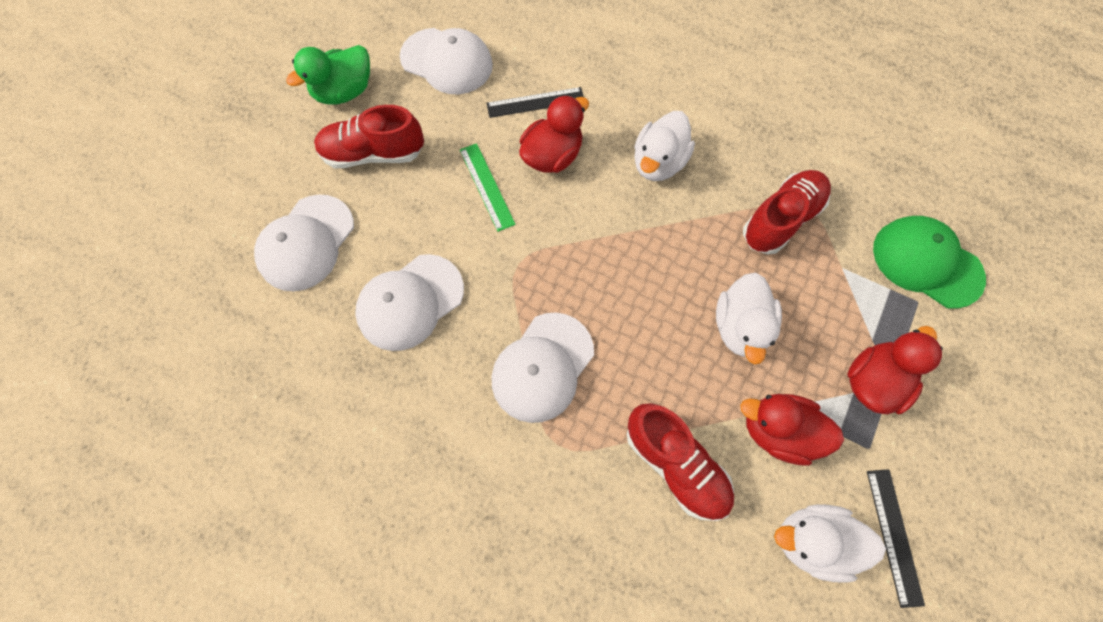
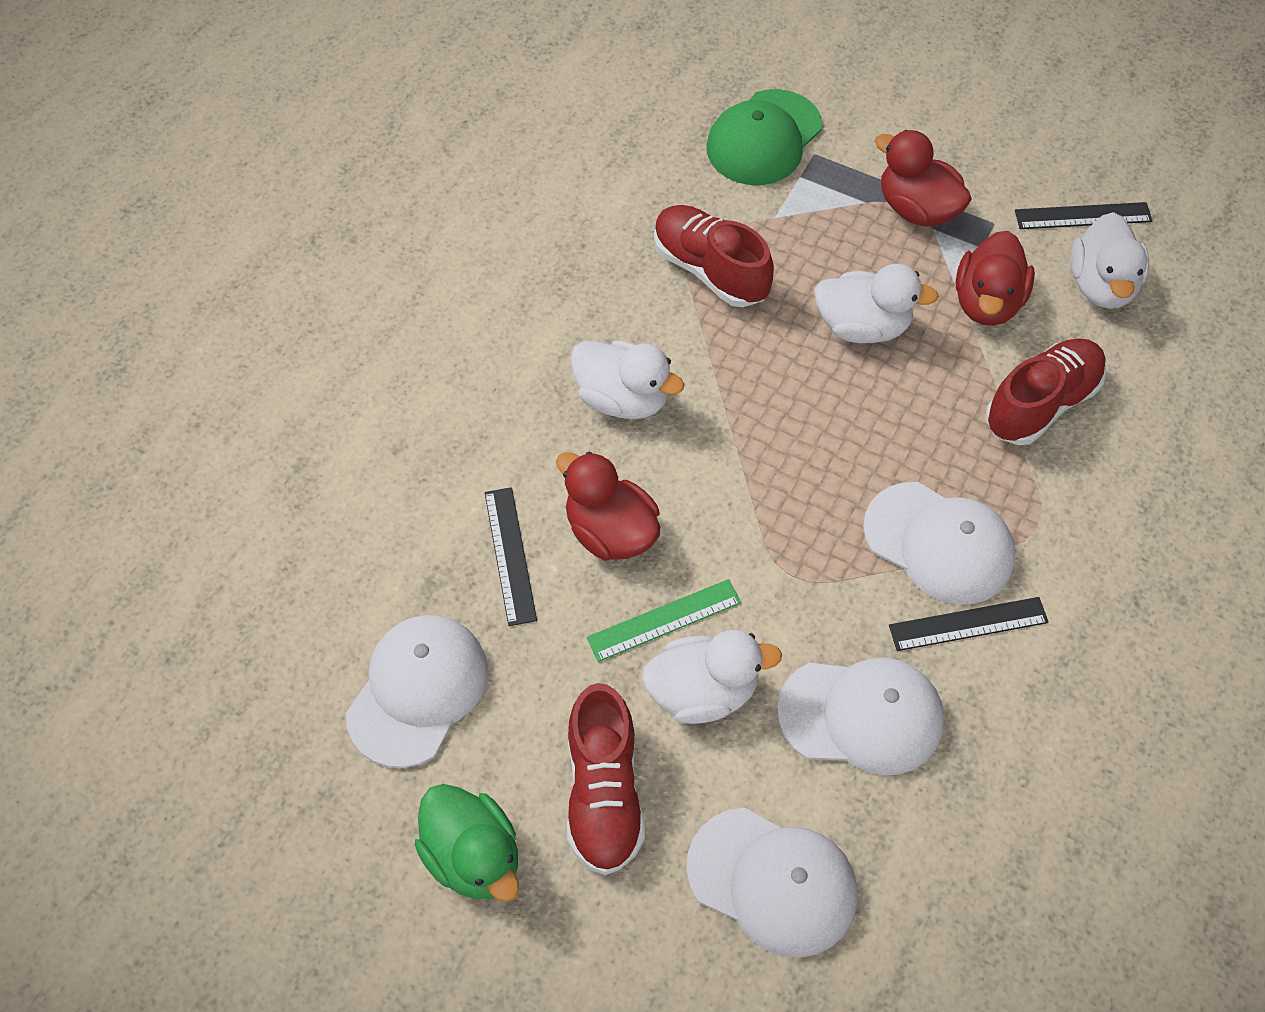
camera: 90 degrees left, 10 degrees down
white cap [355,254,464,351] -> white cap turned 45 degrees counterclockwise [777,658,944,775]
none -> white duck [642,630,782,724]
none -> black ruler [889,597,1049,651]

